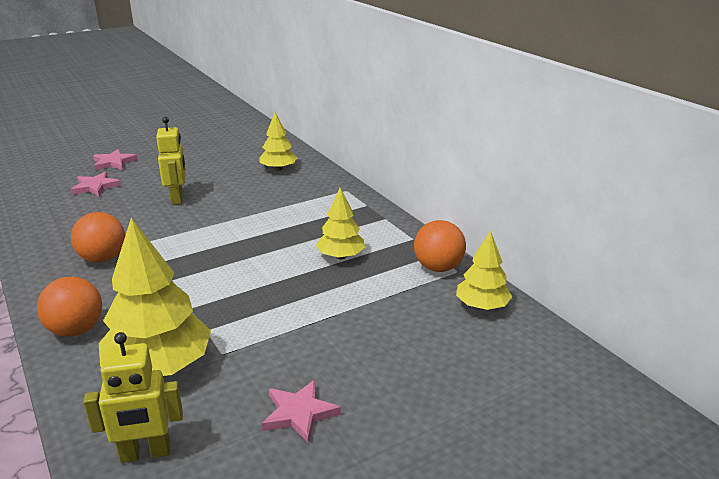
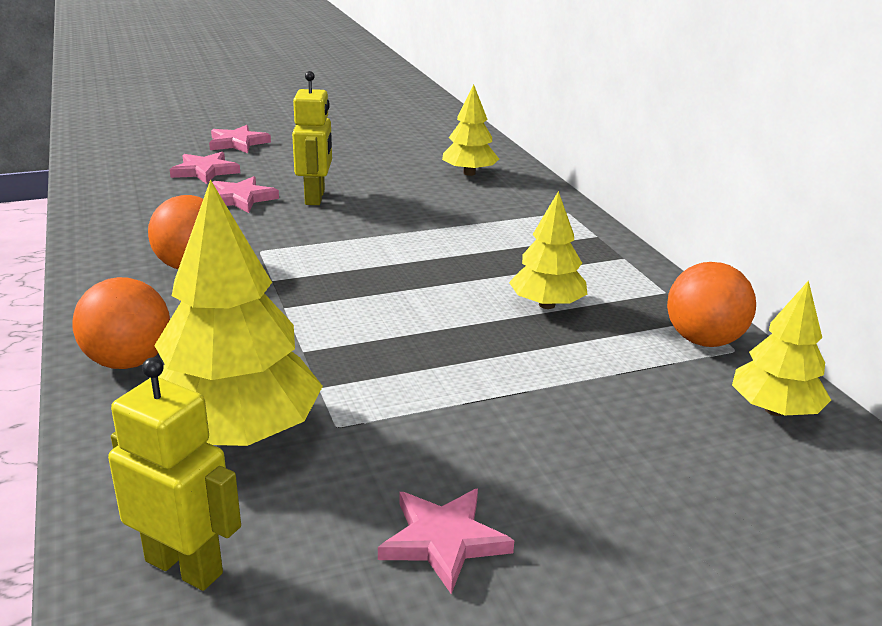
camera: 10 degrees right, 0 degrees up
yellow robot [83,332,183,463] -> yellow robot turned 150 degrees counterclockwise [108,357,241,591]
none -> pink star [212,176,279,213]

